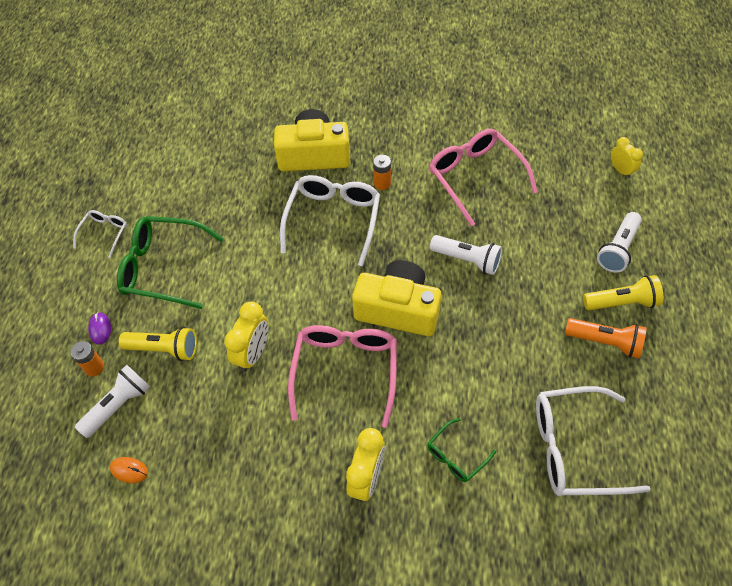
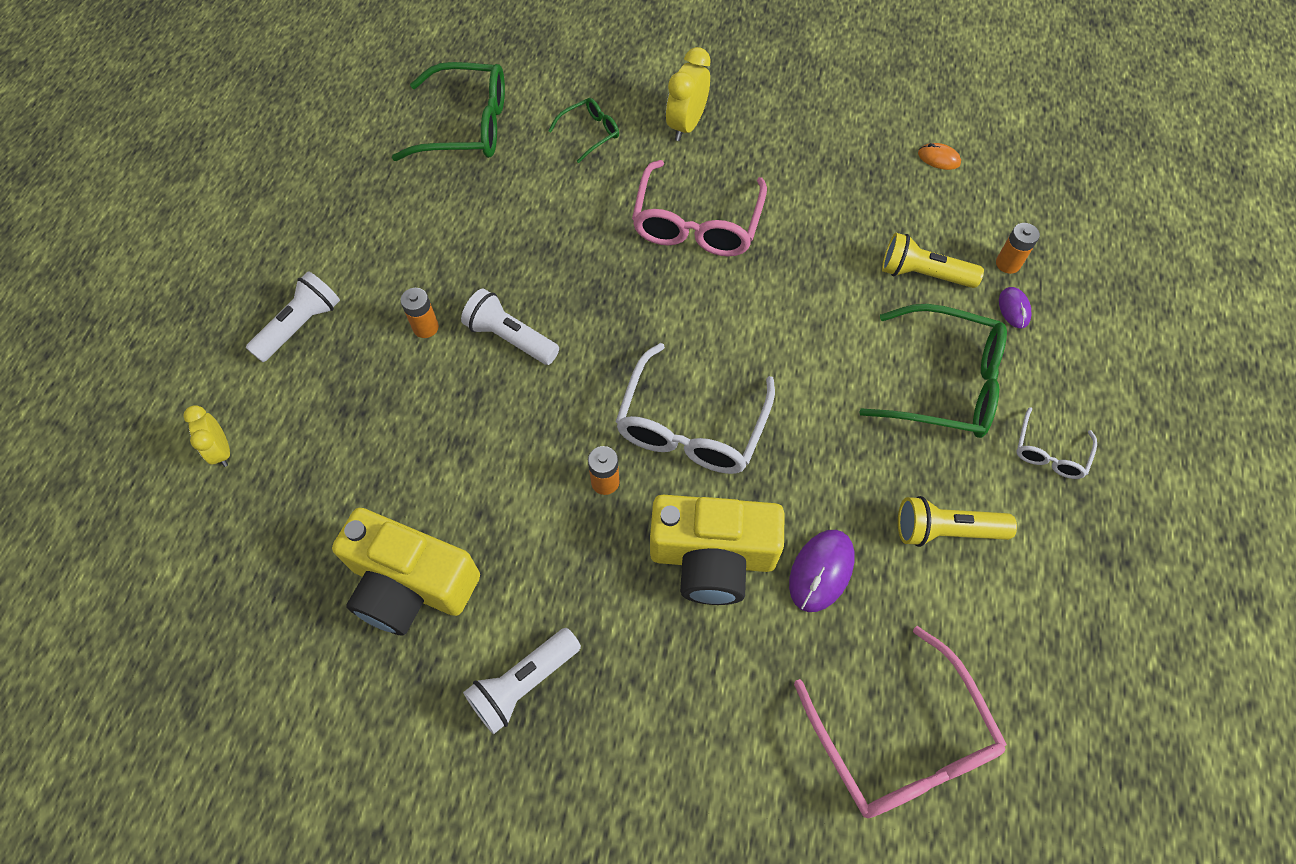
camera: 175 degrees left, 5 degrees up
white flashlight [75,365,150,438] -> white flashlight moved to [463,628,581,734]
yellow clock [224,302,269,372] -> none
yellow camera [352,260,441,336] -> yellow camera moved to [332,508,480,636]
pink glasses [429,128,538,227] -> pink glasses moved to [794,626,1007,818]
white glasses [536,386,651,496] -> green glasses [392,62,505,161]
orange flashlight [565,318,647,358] -> none
yellow flashlight [583,275,663,311] -> yellow flashlight moved to [898,496,1017,547]
none -> orange battery [400,288,439,338]
none -> purple mouse [789,530,855,612]

